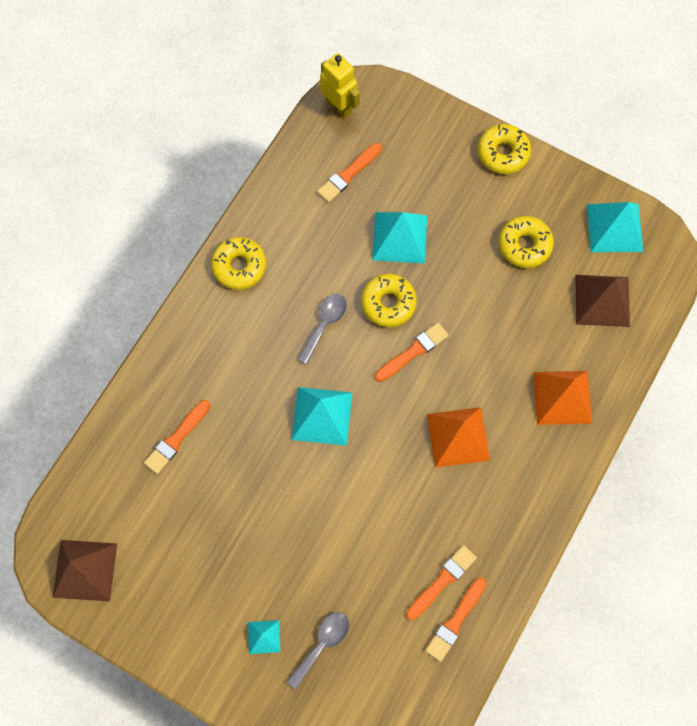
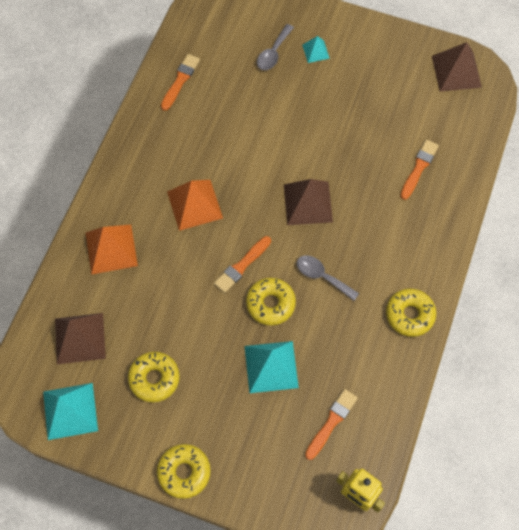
camera: 170 degrees right, 5 degrees down
turquoise pyramid [292,387,352,446] -> brown pyramid [284,179,333,225]
grey spoon [297,294,347,364] -> grey spoon turned 105 degrees clockwise [297,255,359,301]
orange brush [406,545,477,620] -> none

